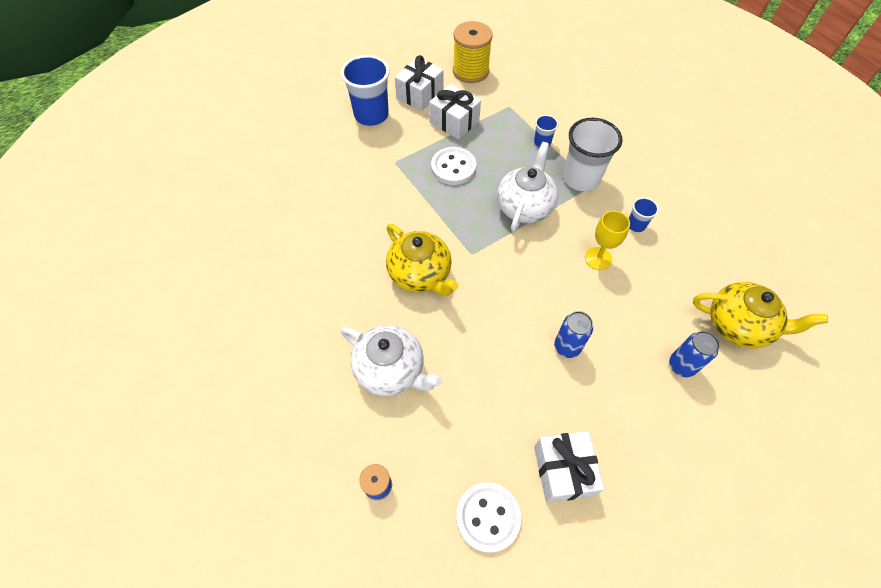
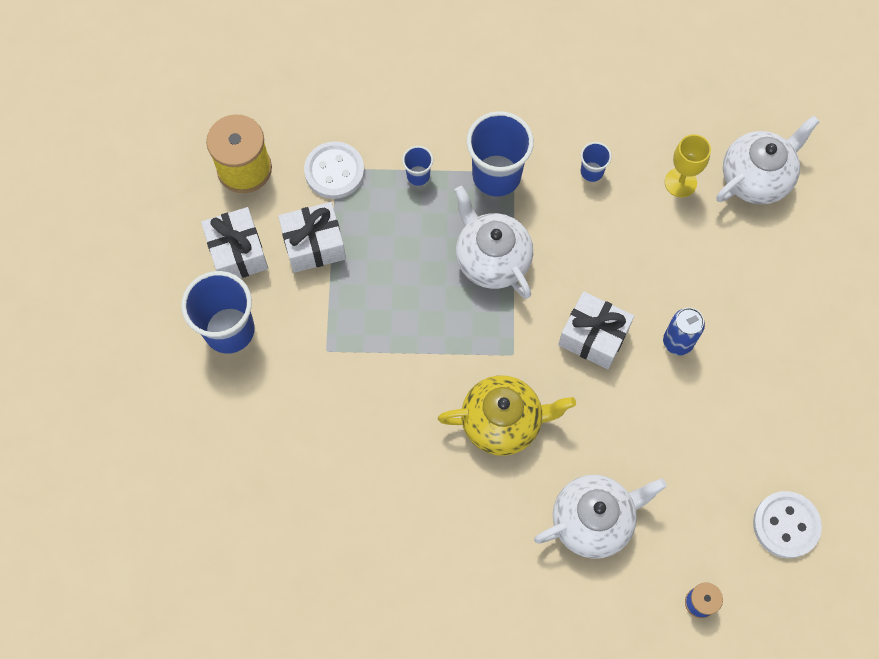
camera: 55 degrees left, 10 degrees up
white button [431,147,476,185] -> white button moved to [304,141,364,199]
white gift [534,431,604,503] -> white gift moved to [558,291,634,369]
white cup [563,118,623,191] -> blue cup [467,111,534,197]
yellow goblet [585,211,630,270] -> yellow goblet moved to [664,134,711,197]
blue can [669,331,720,377] -> none
yellow teapot [693,282,828,349] -> white teapot [716,116,820,204]

